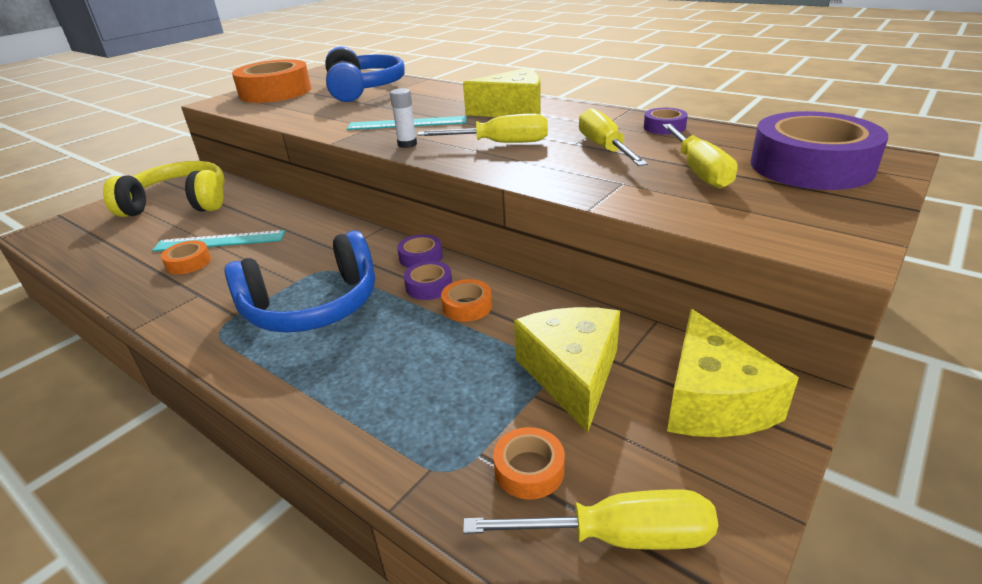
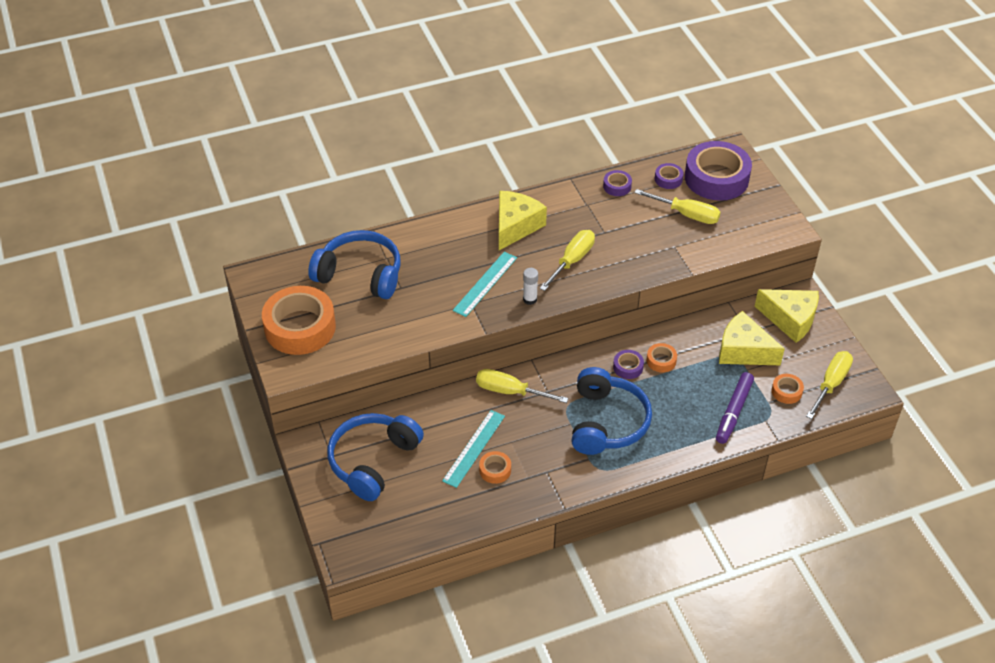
camera: 60 degrees left, 15 degrees up
yellow headphones [103,161,225,217] -> blue headphones [327,413,424,501]
purple tape [397,235,443,268] -> purple tape moved to [655,163,684,189]
yellow screwdriver [579,108,648,166] -> yellow screwdriver moved to [476,369,568,403]
none -> purple marker [716,372,754,444]

